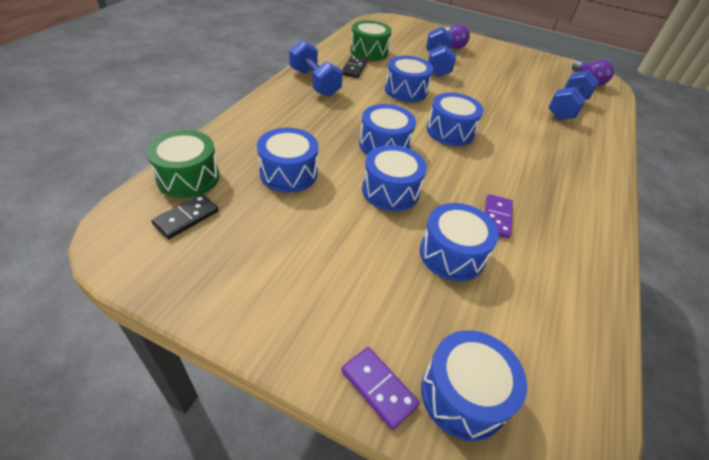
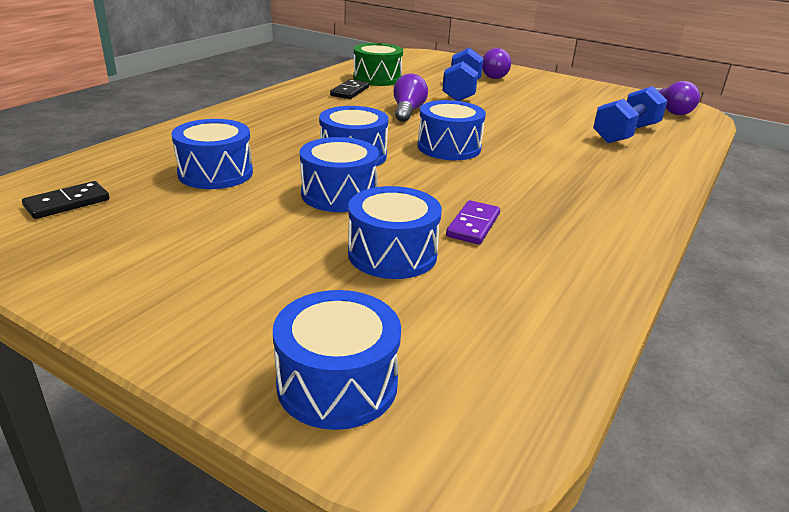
camera: 10 degrees right, 15 degrees down
green drum [146,130,219,198] -> none
blue dumbbell [289,40,343,97] -> none
purple domino [341,347,420,430] -> none
blue drum [385,56,433,102] -> purple light bulb [393,74,428,122]

